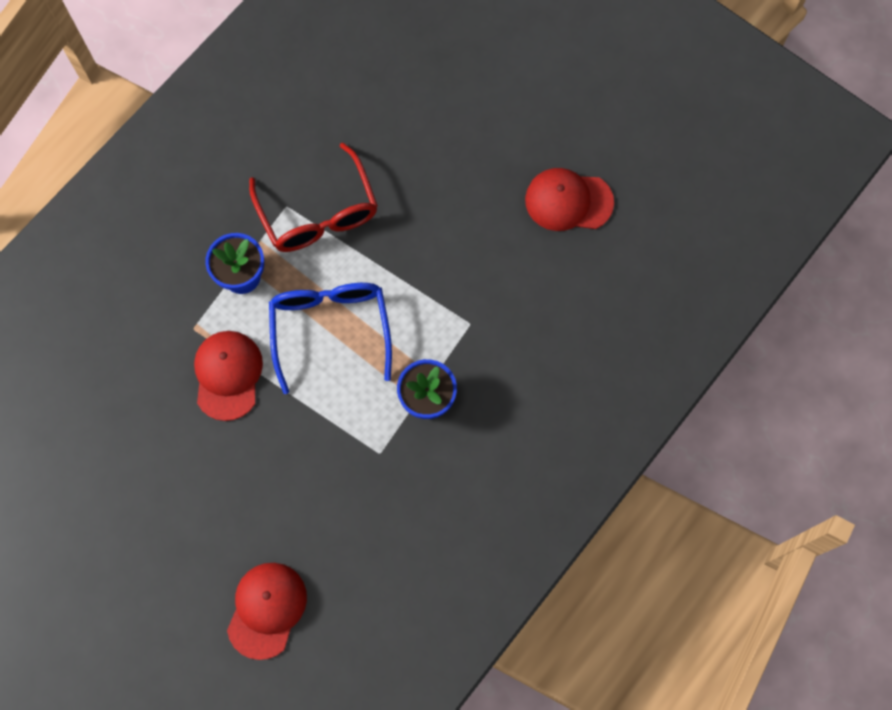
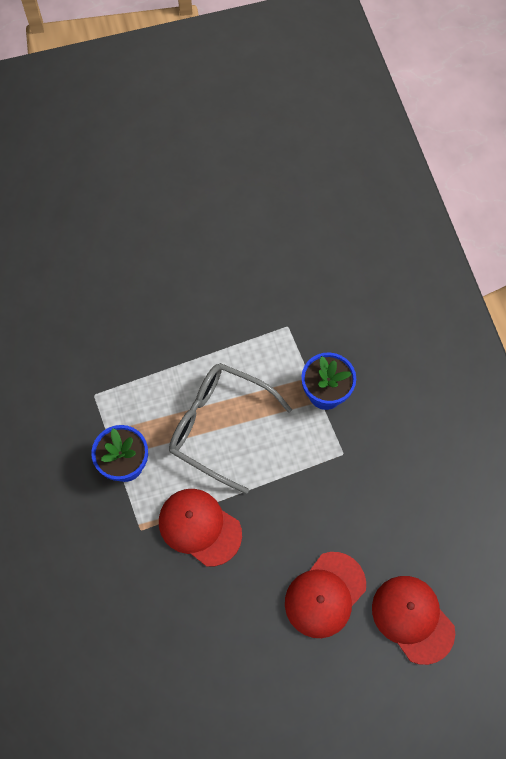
camera: 55 degrees left, 5 degrees down
red glasses [249,143,378,252] -> none
blue glasses [269,283,392,394] -> grey glasses [169,363,292,494]
red cap [525,168,614,231] -> red cap moved to [285,552,366,638]

